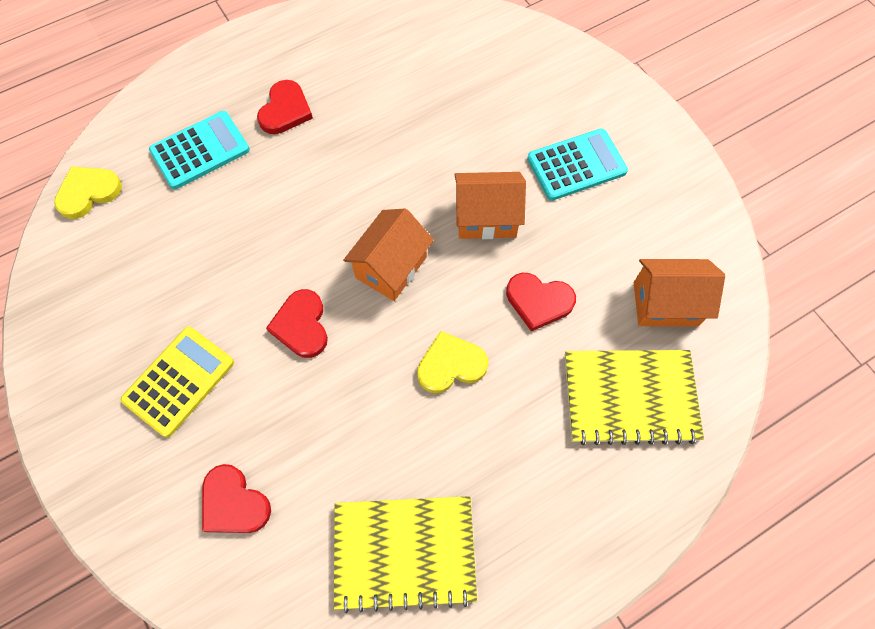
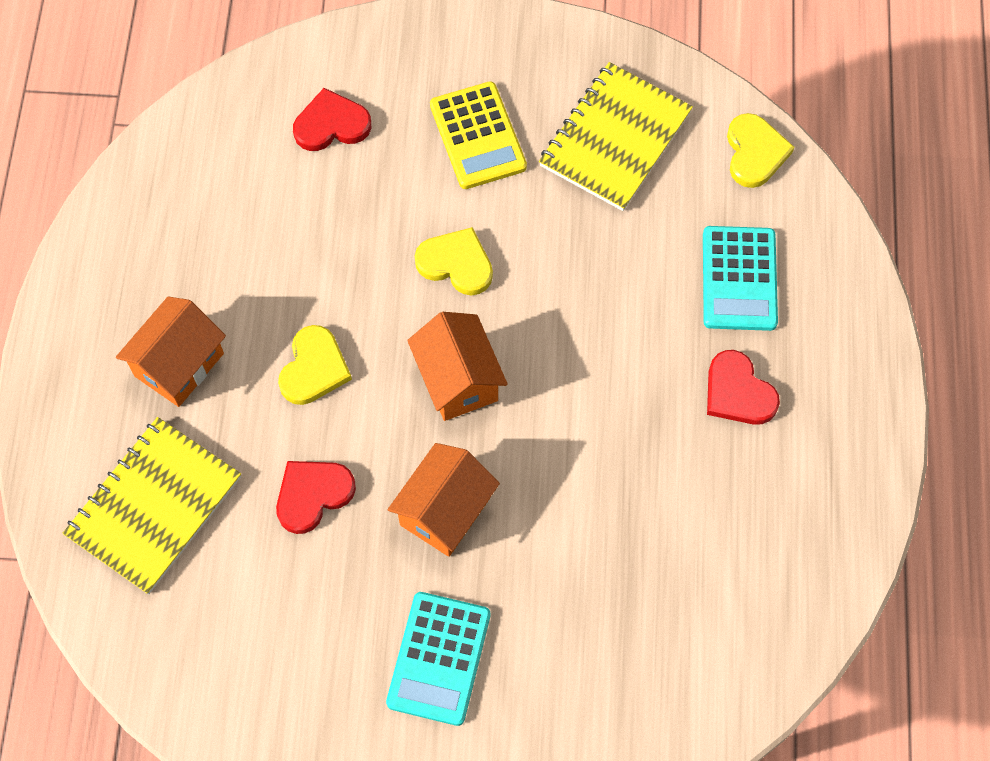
camera: 125 degrees right, 0 degrees up
red heart [266,289,328,358] -> yellow heart [415,227,493,295]
yellow notebook [334,496,477,613] -> yellow notebook moved to [539,62,693,211]
orange house [634,259,725,327] -> orange house moved to [116,296,226,407]

